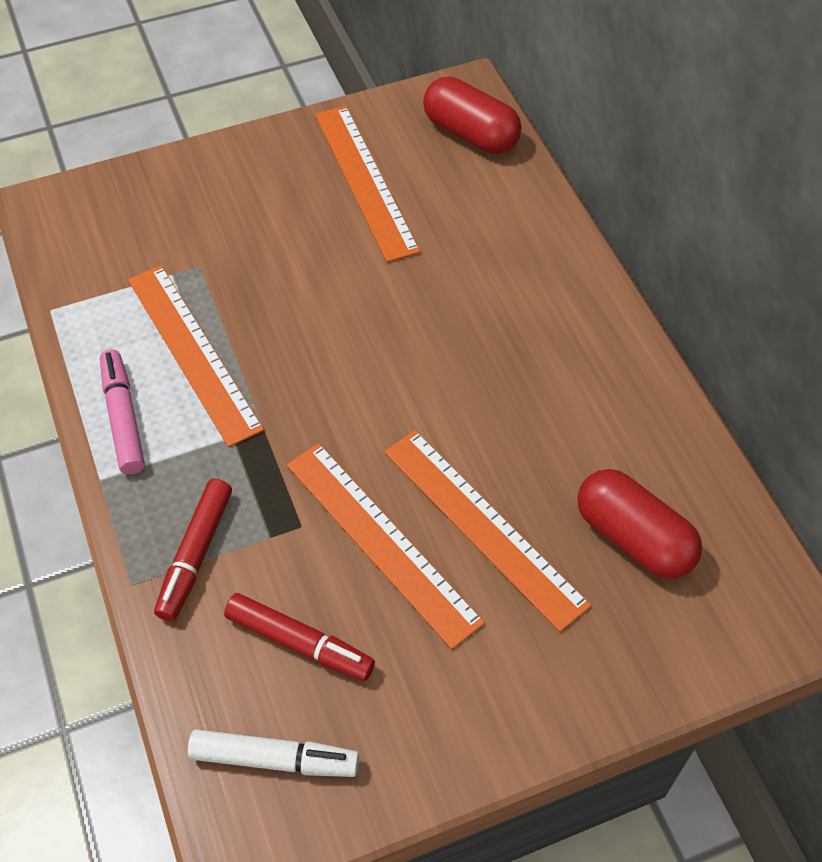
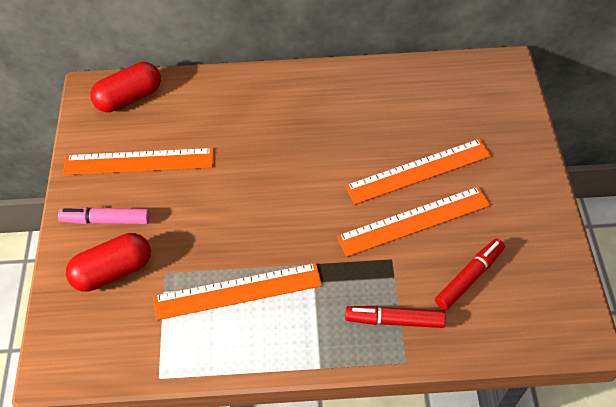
camera: 70 degrees left, 0 degrees up
pink marker [100,349,145,475] -> pink marker moved to [58,207,150,224]
red marker [154,479,232,621] -> red marker turned 150 degrees clockwise [345,306,446,328]
white marker [188,730,359,777] -> none
red capsule [577,469,702,579] -> red capsule moved to [66,233,151,292]

